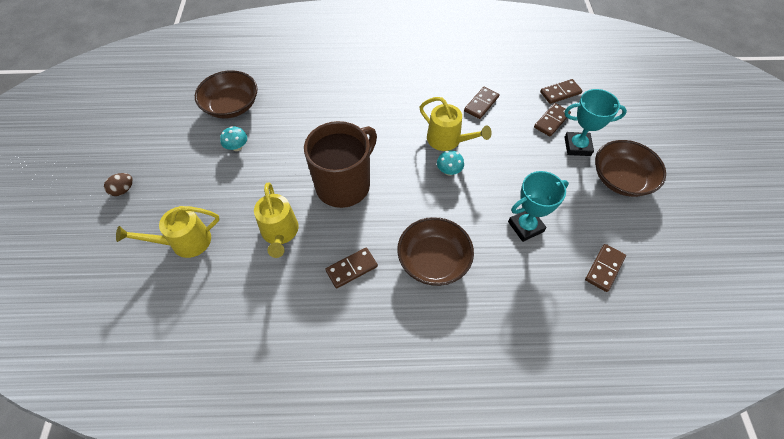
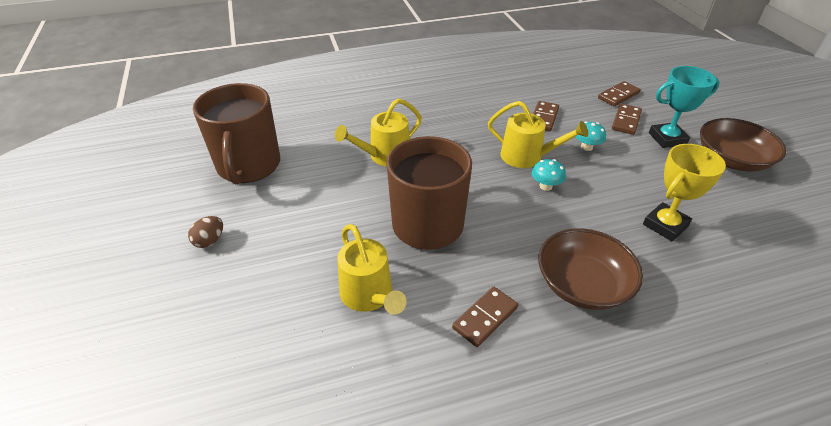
camera: 15 degrees left, 15 degrees down
brown egg [104,173,133,196] -> brown egg moved to [188,216,223,248]
yellow watering can [116,206,219,258] -> yellow watering can moved to [335,99,422,166]
brown bowl [195,70,258,119] -> brown mug [193,83,280,184]
turquoise mushroom [220,126,247,151] -> turquoise mushroom moved to [575,121,606,151]
turquoise trophy [508,171,569,242] -> yellow trophy [643,144,726,242]
brown domino [585,244,626,292] -> none

